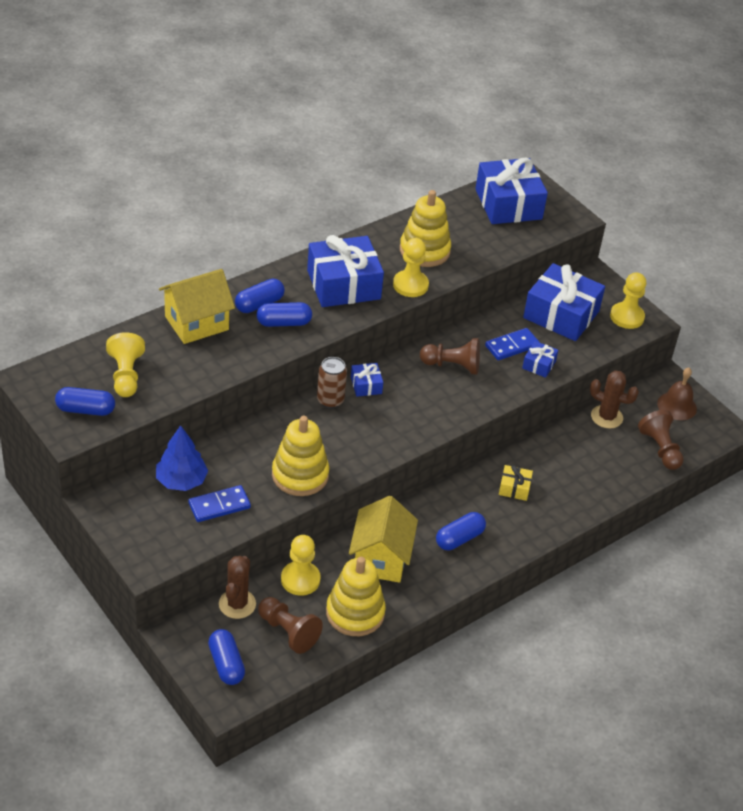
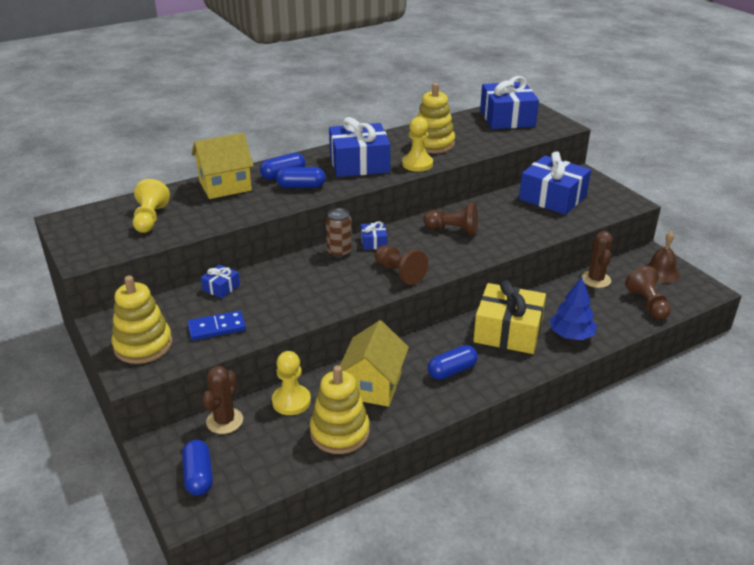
camera: 10 degrees right, 10 degrees down
blue capsule [55,387,115,416] -> none
blue tree [156,425,208,491] -> blue tree moved to [549,277,597,340]
brown pawn [258,597,323,654] -> brown pawn moved to [375,245,428,285]
yellow stacking toy [272,416,329,496] -> yellow stacking toy moved to [112,275,172,364]
blue domino [485,328,540,360] -> none
yellow gift [499,465,533,501] -> yellow gift [473,280,546,354], size x2.22
blue gift [522,341,558,378] -> blue gift moved to [201,264,240,298]
brown cactus [590,370,639,429] -> brown cactus turned 60 degrees clockwise [581,231,613,288]
yellow pawn [610,272,646,329] -> none

